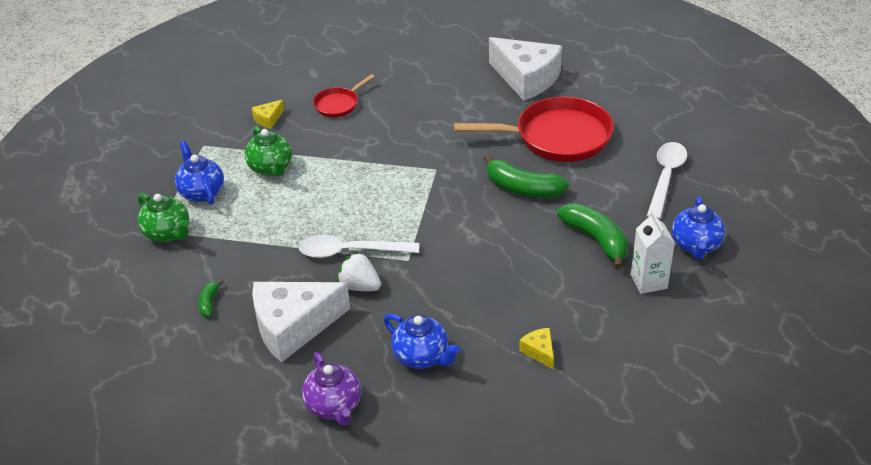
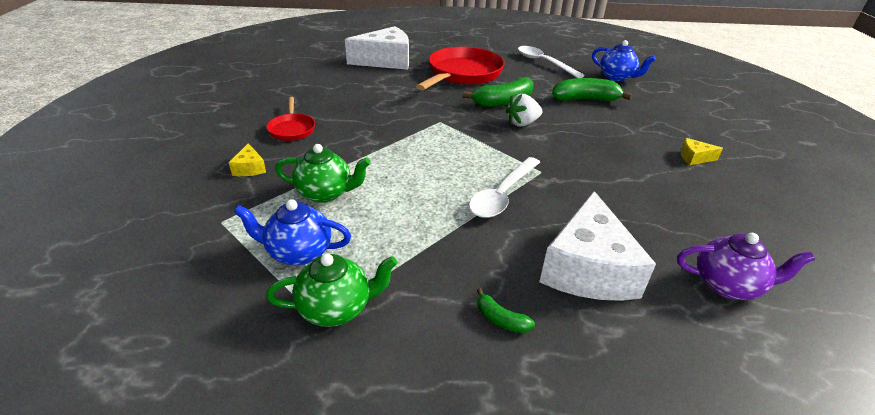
camera: 60 degrees left, 5 degrees down
white strawberry [337,251,381,291] -> white strawberry moved to [506,94,543,126]
blue teapot [383,314,460,369] -> none
white carton [631,211,675,294] -> none

